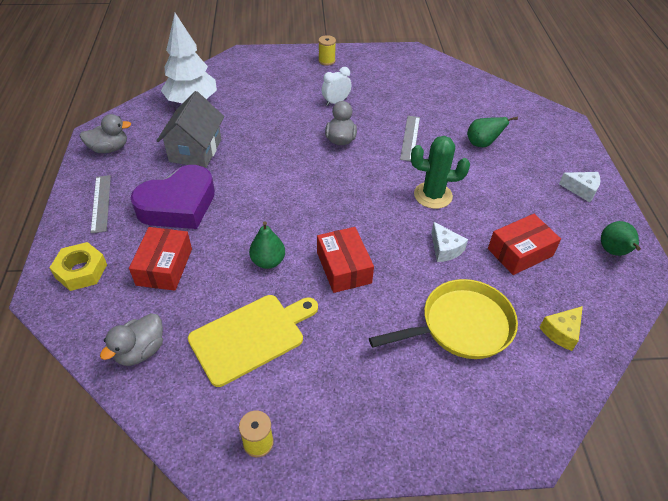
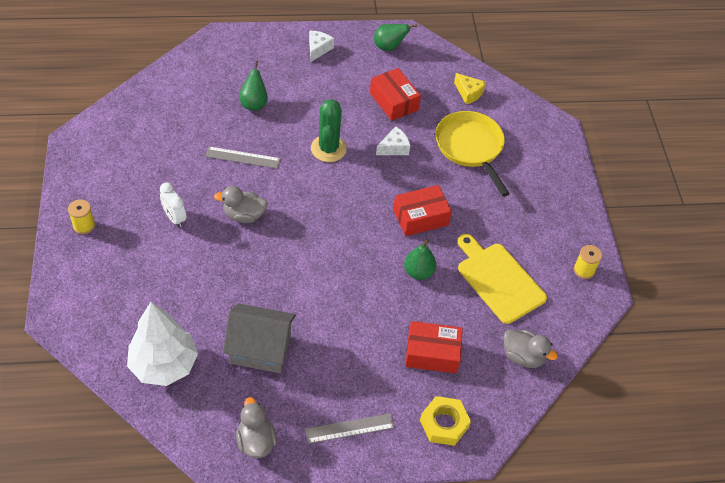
camera: 95 degrees left, 5 degrees up
purple heart [130,165,215,229] -> none

